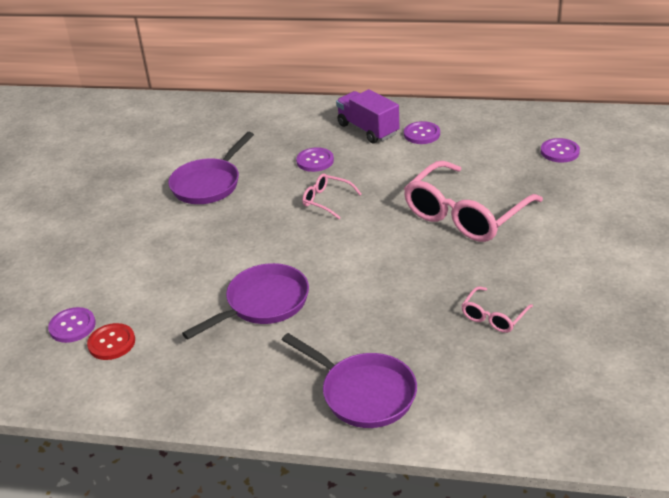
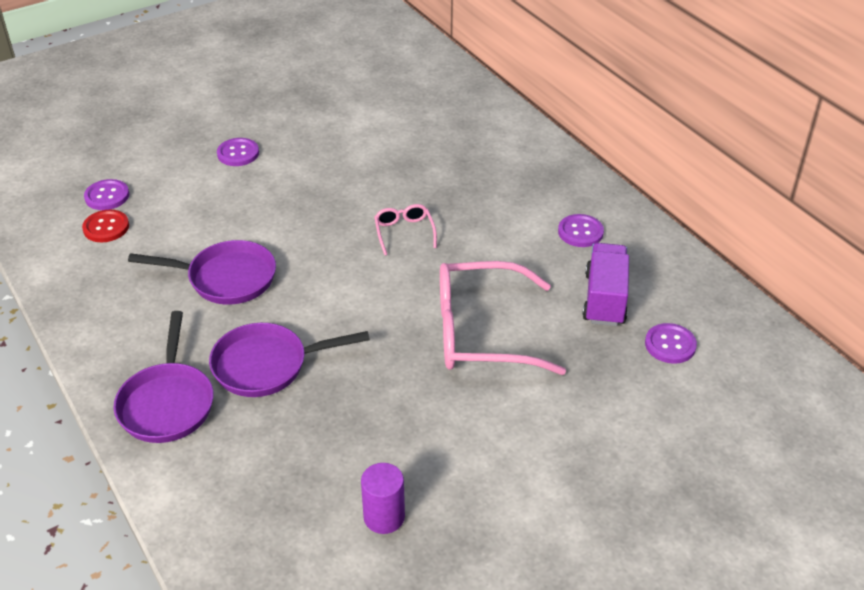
camera: 45 degrees right, 5 degrees up
purple pan [168,132,254,204] -> purple pan moved to [209,323,370,397]
purple button [296,147,334,172] -> purple button moved to [217,138,259,166]
purple truck [336,89,400,143] -> purple truck moved to [582,243,629,326]
pink glasses [461,286,533,333] -> none
none -> purple cylinder [361,463,405,534]

